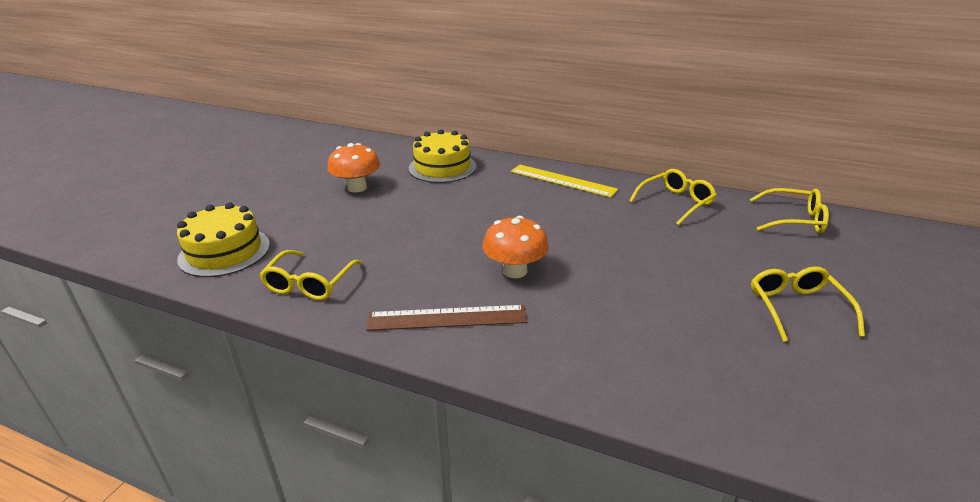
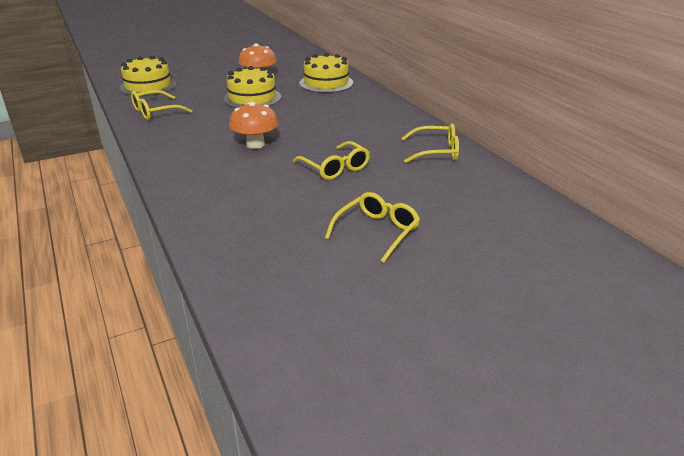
camera: 40 degrees right, 0 degrees up
brown ruler [366,305,527,331] -> none
yellow ruler [511,164,618,198] -> none
yellow glasses [750,188,829,233] -> yellow glasses moved to [293,141,370,180]
none -> yellow cake [223,66,281,108]

